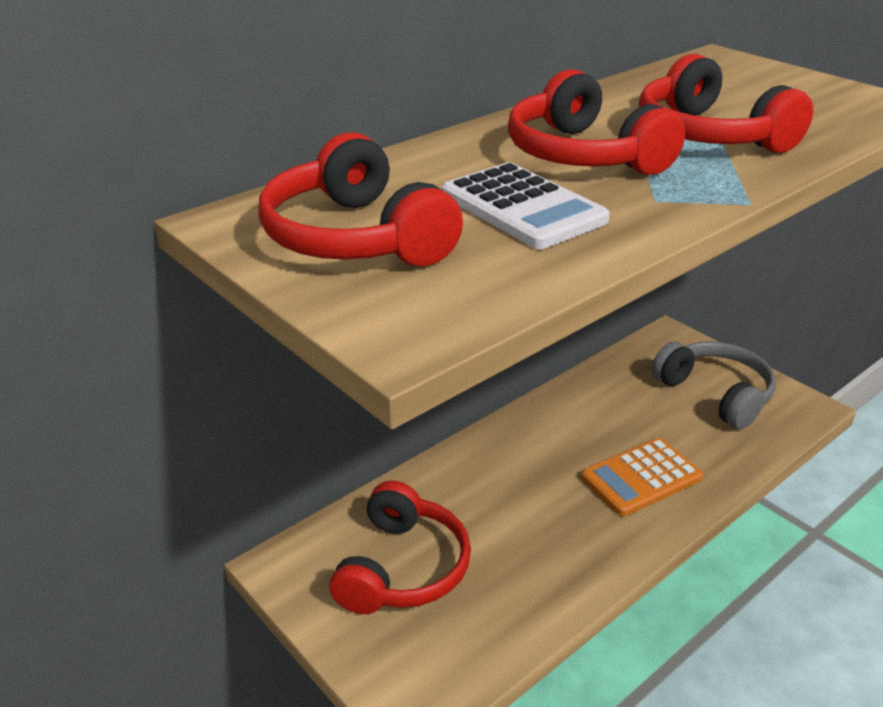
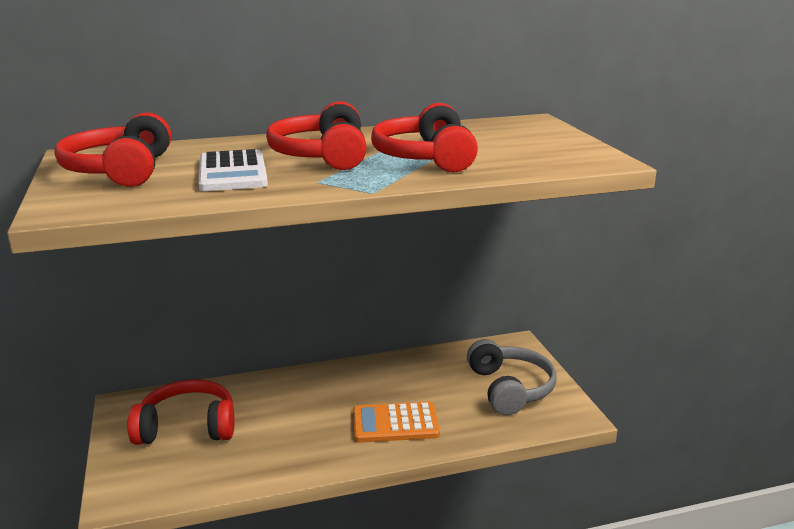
camera: 25 degrees right, 10 degrees down
red headphones [330,480,471,614] -> red headphones turned 135 degrees counterclockwise [127,379,235,445]

